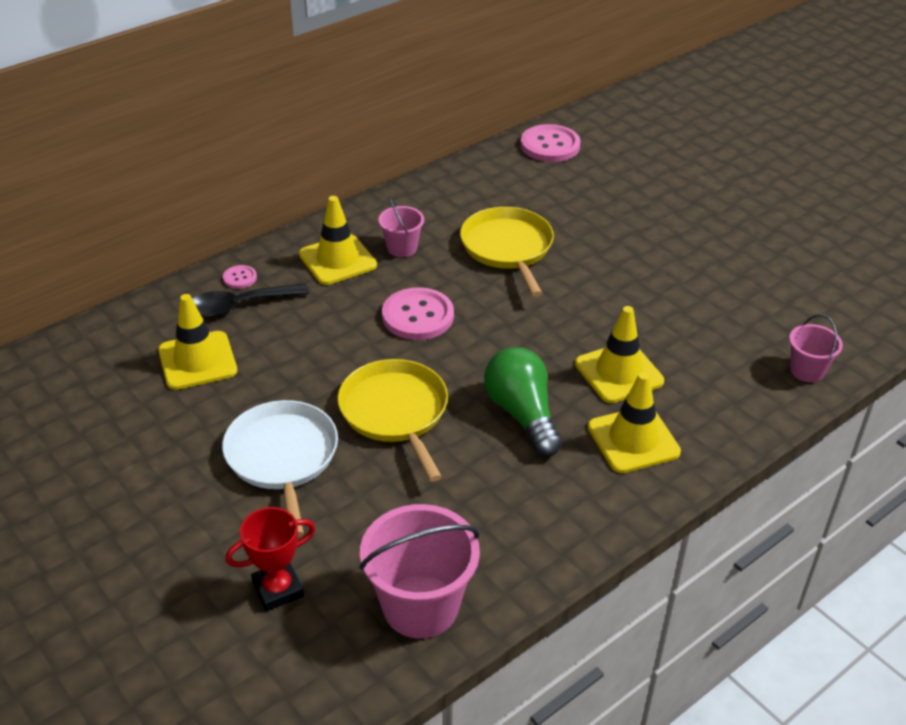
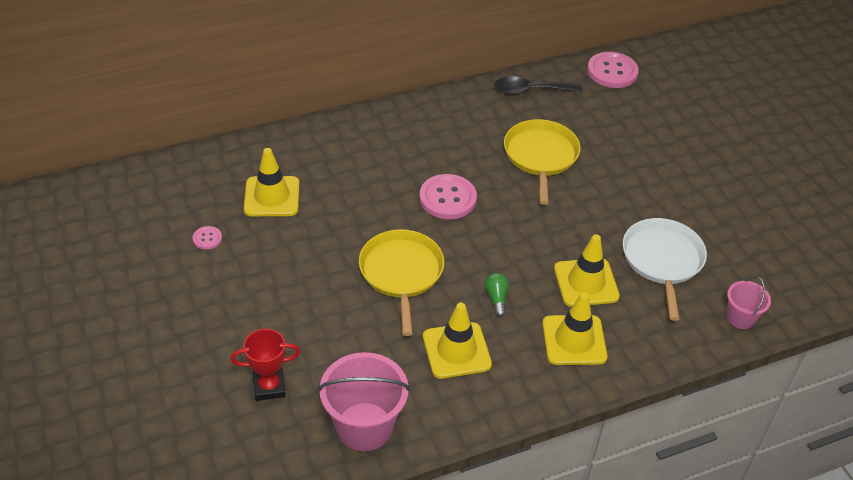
camera: 15 degrees right, 5 degrees up
black spoon [192,284,309,318] -> black spoon moved to [495,76,583,95]
white pan [222,400,338,537] -> white pan moved to [623,218,707,321]
pink button [223,265,257,289] -> pink button moved to [192,226,222,250]
yellow traffic cone [299,196,377,285] -> yellow traffic cone moved to [423,303,492,379]
pink bucket [378,198,424,257] -> none
green light bulb [484,347,562,457] -> green light bulb [485,273,509,317], size x0.49

